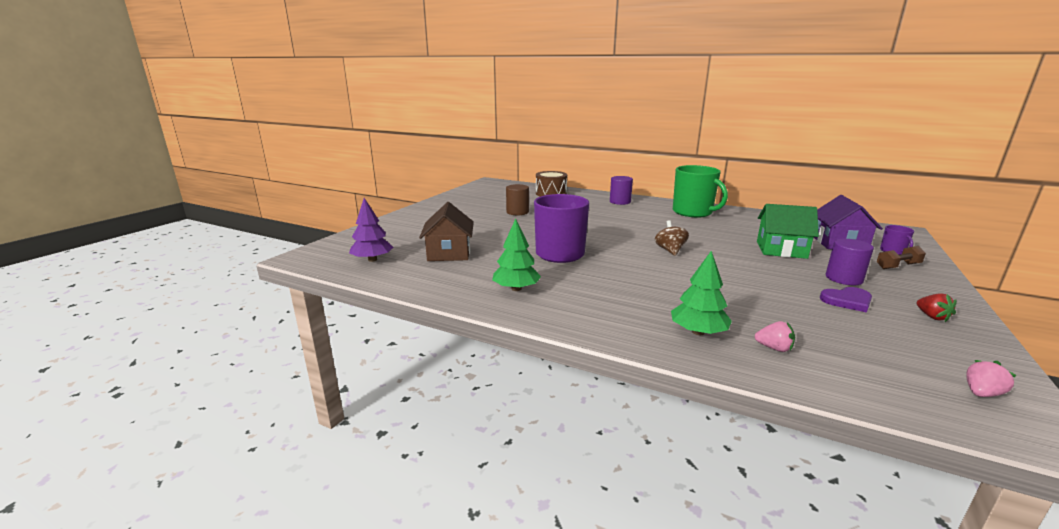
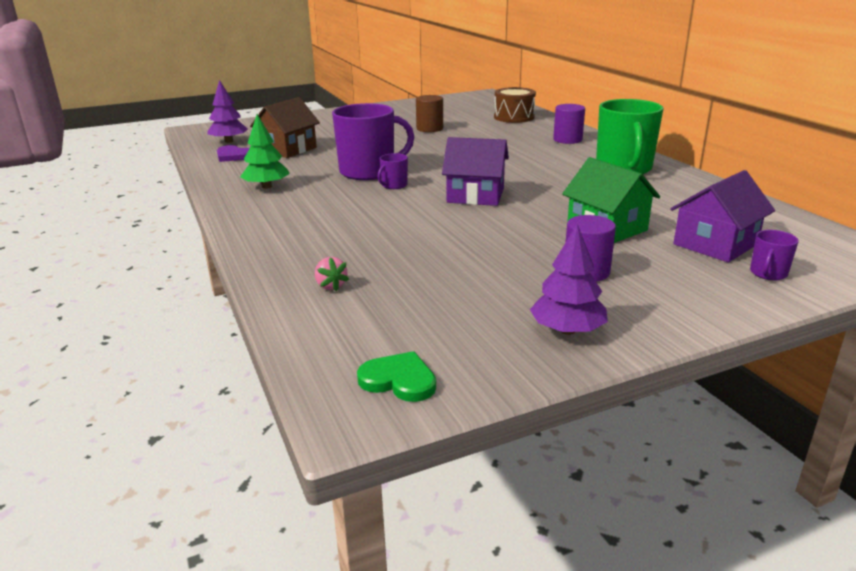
camera: 40 degrees right, 5 degrees up
brown spinning top [655,220,689,256] -> purple house [442,137,509,206]
green tree [671,251,732,335] -> none
purple heart [820,287,872,313] -> purple heart moved to [217,145,249,162]
brown dumbbell [877,246,926,269] -> none
red strawberry [917,293,957,322] -> purple tree [530,224,608,335]
pink strawberry [966,360,1017,397] -> green heart [357,351,436,402]
none -> purple mug [378,153,408,189]

